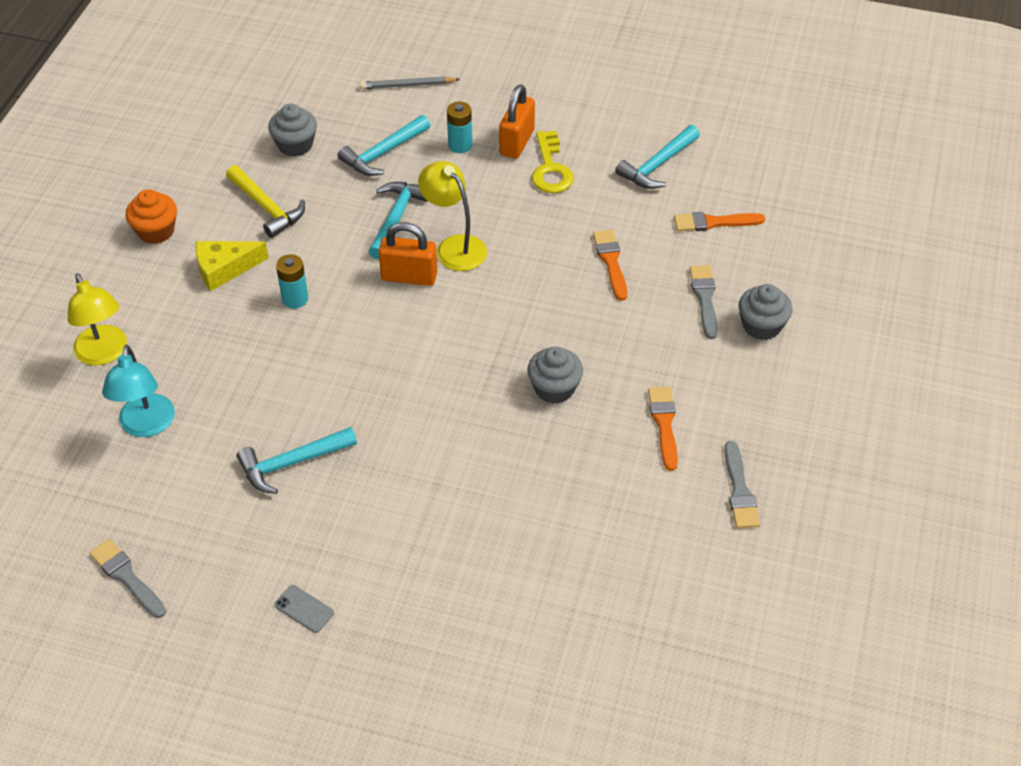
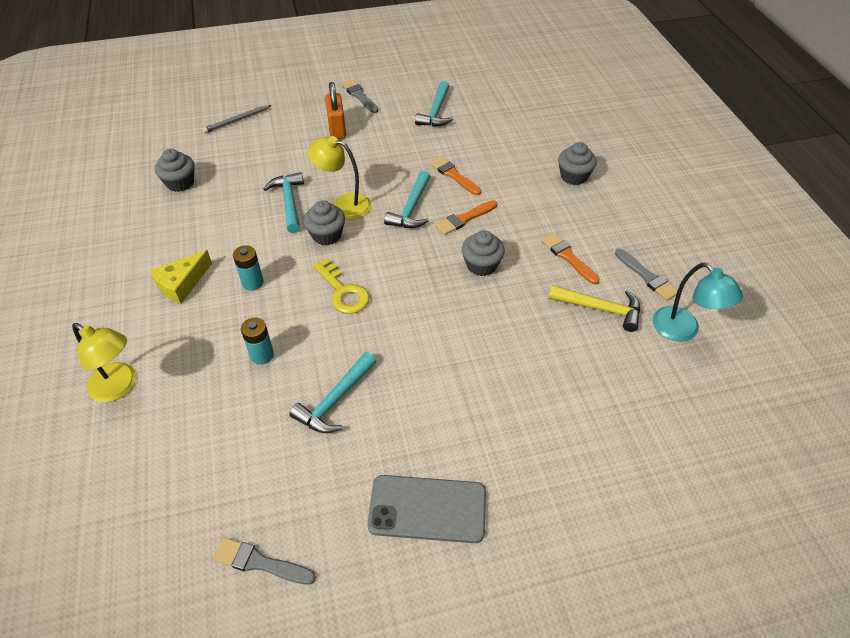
camera: 30 degrees left, 0 degrees up
turquoise lamp [102,345,175,437] -> turquoise lamp moved to [653,263,743,341]
orange cupcake [126,189,177,244] -> none
yellow hammer [226,165,305,238] -> yellow hammer moved to [549,285,640,332]
grey phone [274,585,334,633] -> grey phone [367,475,486,543], size x2.25
turquoise hammer [338,115,430,176] -> turquoise hammer moved to [384,171,431,228]
orange padlock [378,222,437,286] -> grey cupcake [304,200,345,245]
turquoise battery [447,102,472,153] -> turquoise battery moved to [241,318,274,365]
yellow key [532,131,574,193] -> yellow key moved to [313,258,369,314]
orange brush [674,212,765,231] -> orange brush moved to [435,200,497,235]
grey brush [690,265,718,339] -> grey brush moved to [341,79,378,113]

